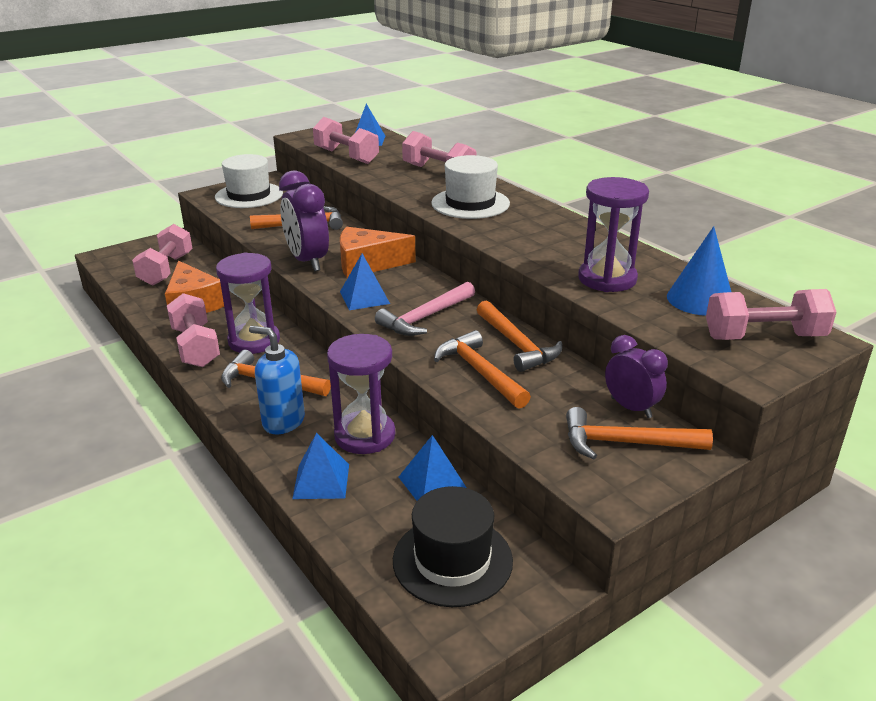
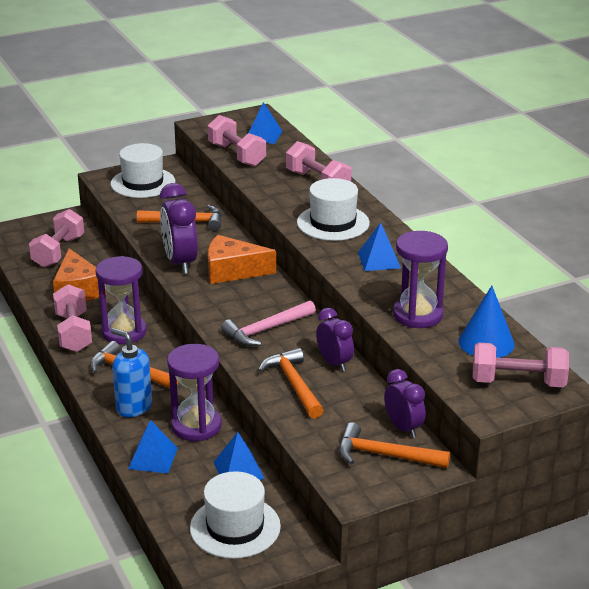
camera: 10 degrees right, 0 degrees up
blue pyramid [340,253,390,310] -> blue pyramid moved to [358,222,401,271]
black hat [393,486,513,607] -> white hat [190,471,281,559]
orange hammer [477,300,562,372] -> purple clock [316,308,354,372]

